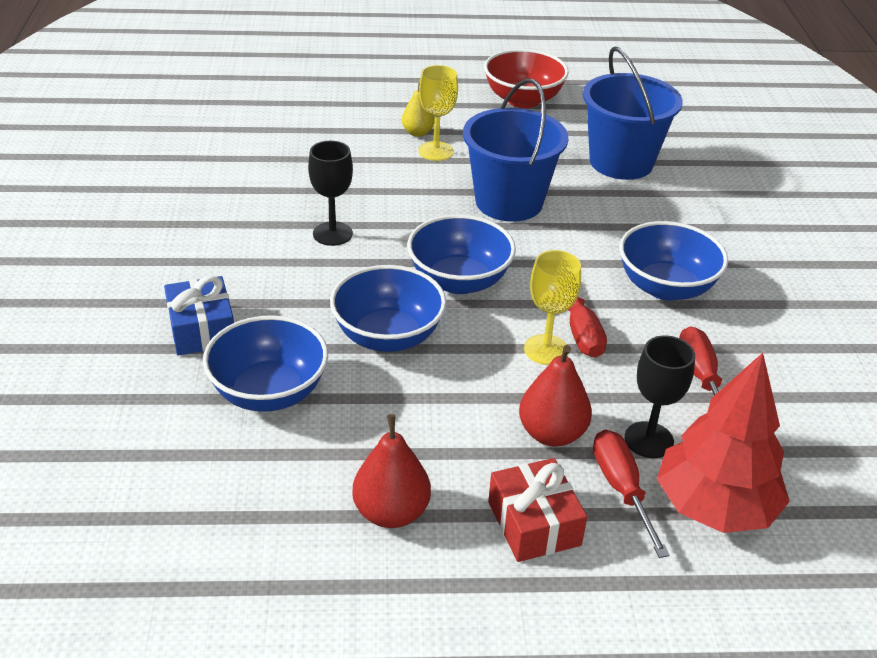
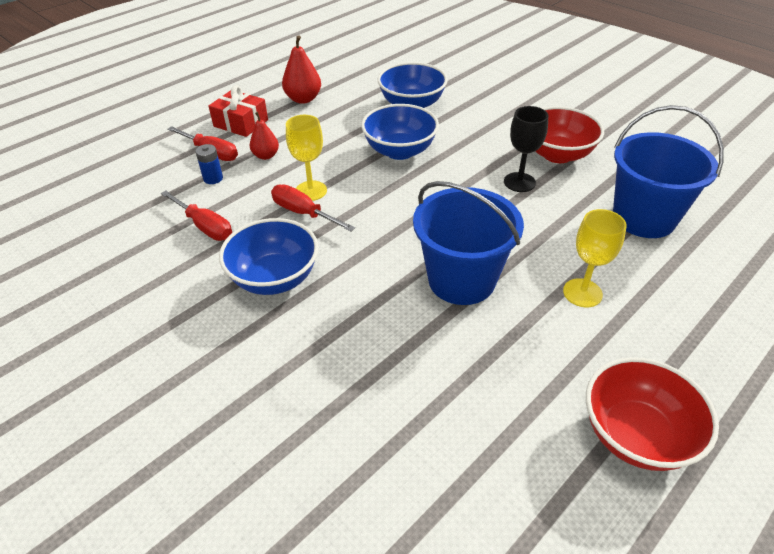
camera: 140 degrees right, 5 degrees up
blue gift [164,276,234,356] -> none
yellow pear [402,82,435,137] -> none
blue bowl [407,215,516,294] -> none
red pear [519,345,592,446] -> red pear [250,112,279,160], size x0.66
blue bucket [583,47,683,180] -> blue bucket moved to [613,105,724,238]
black goblet [625,335,695,458] -> blue battery [196,144,223,184]
red tree [657,353,790,533] -> none
none -> red bowl [535,106,604,163]

